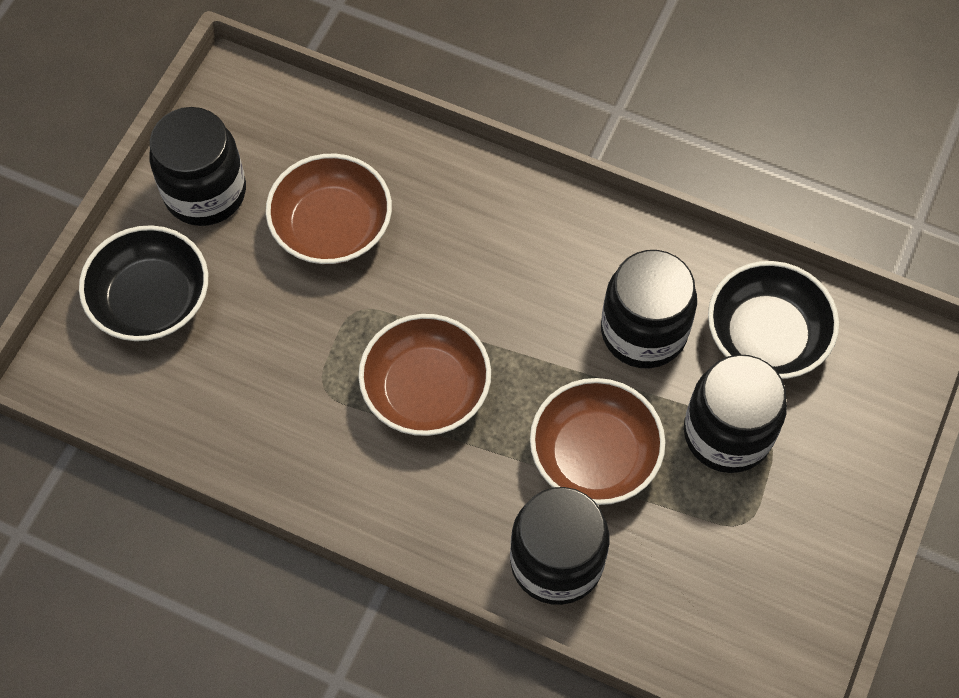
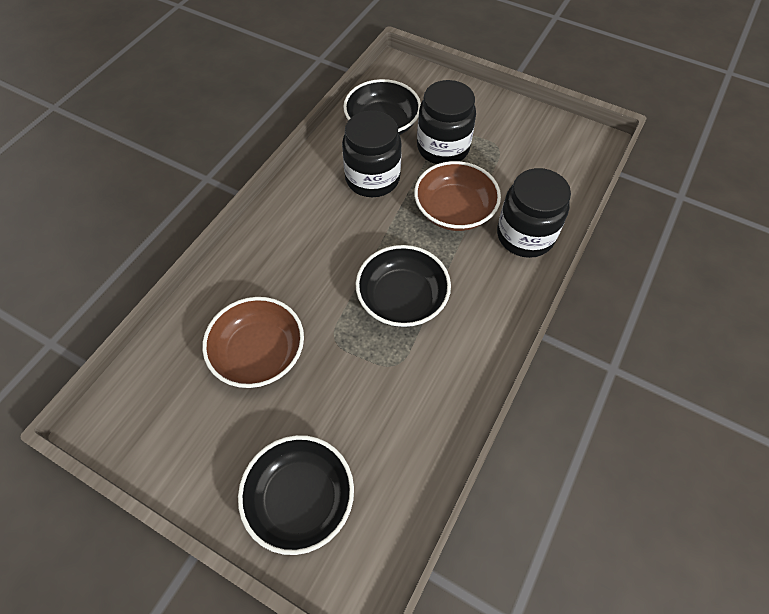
camera: 85 degrees left, 5 degrees down
black jar [149,107,246,226] -> none
brown bowl [358,314,491,436] -> black bowl [356,245,451,327]

